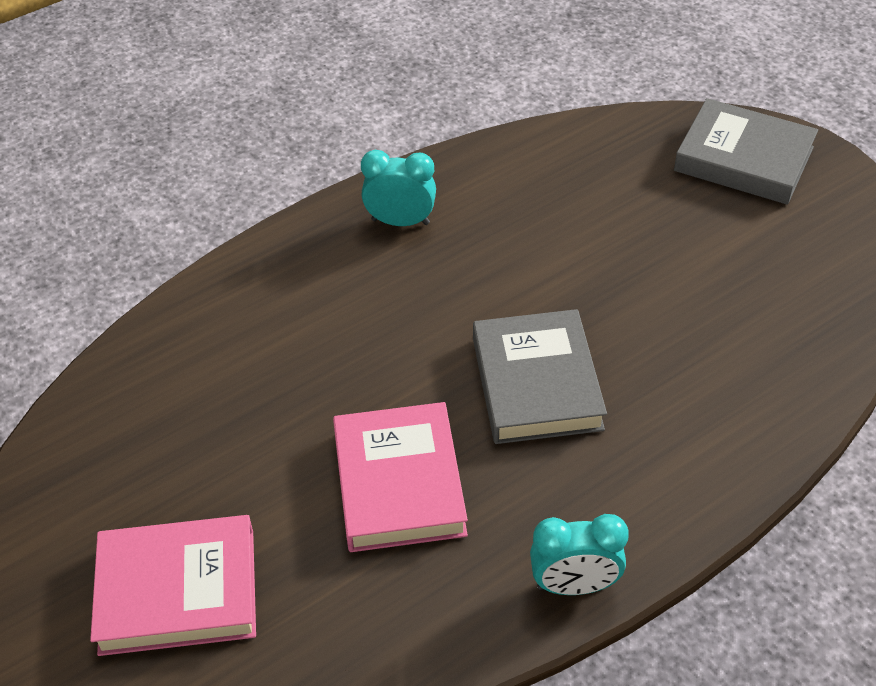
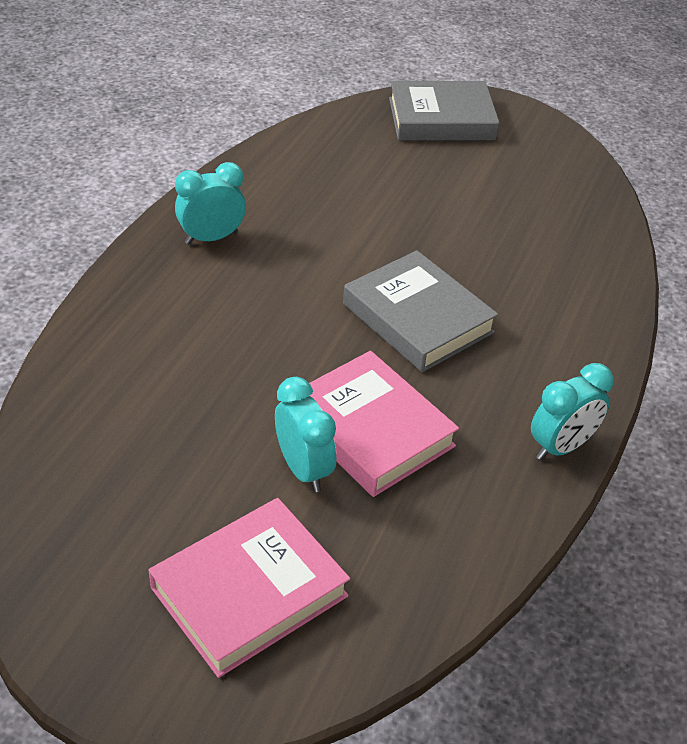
camera: 35 degrees left, 5 degrees down
none -> turquoise clock [275,377,336,492]

